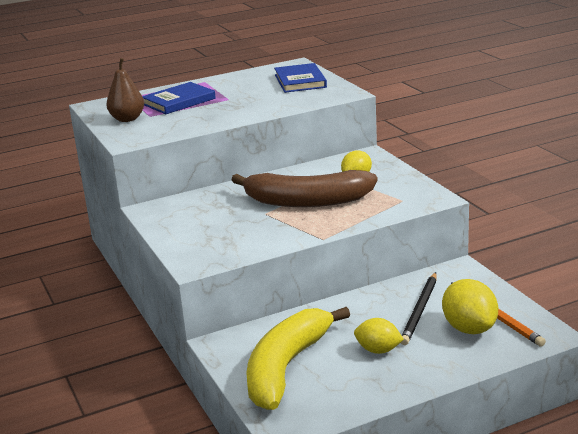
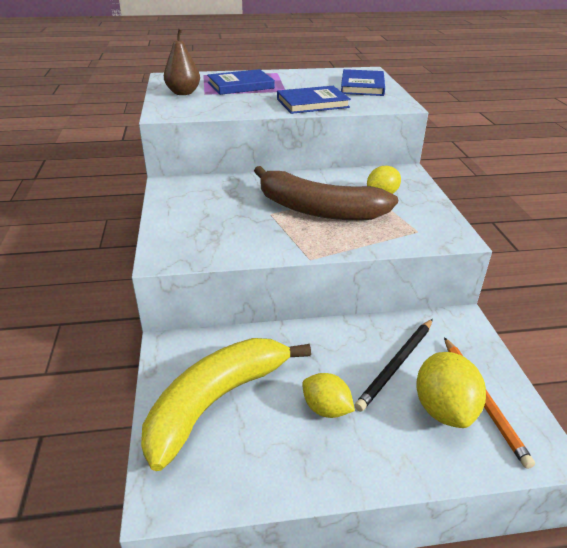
camera: 15 degrees right, 10 degrees up
none -> blue book [277,86,351,114]

